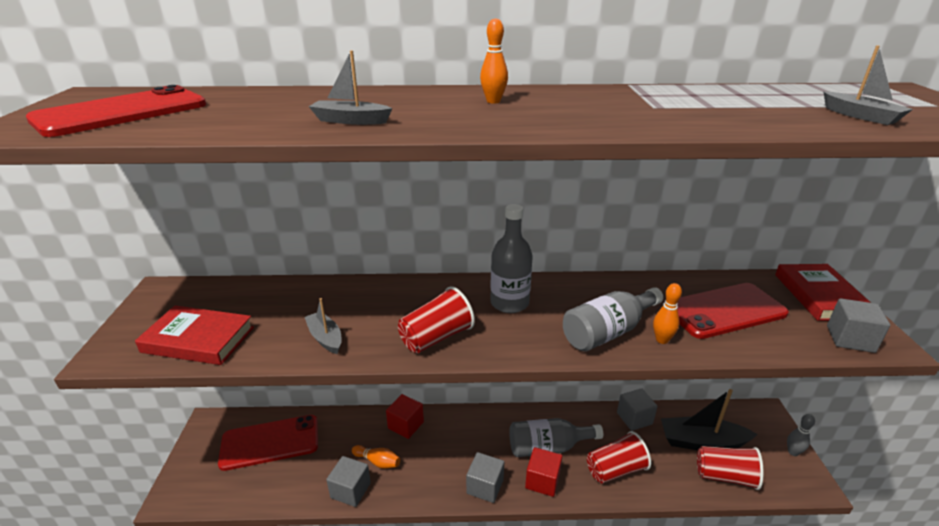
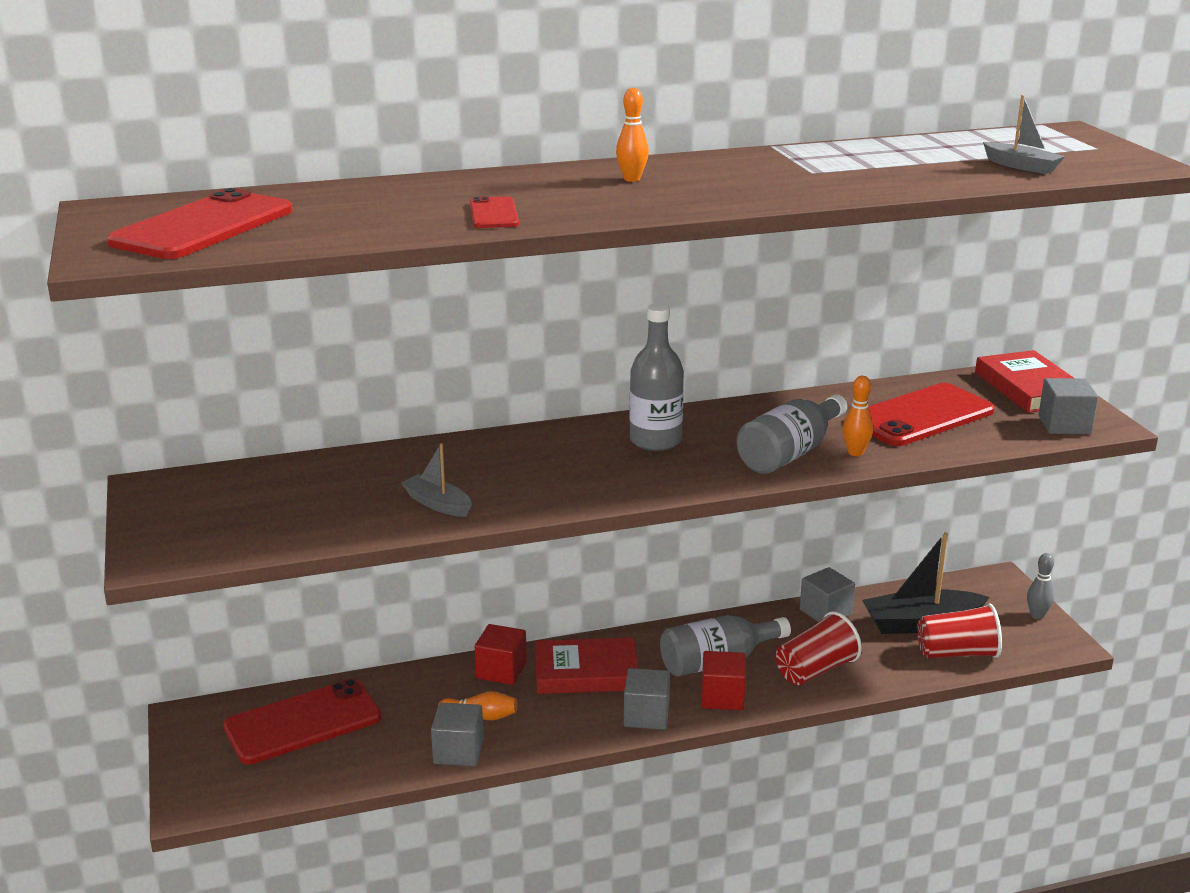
camera: 15 degrees left, 5 degrees down
red book [135,305,254,365] -> red book moved to [535,637,639,694]
grey boat [308,50,393,125] -> red phone [470,196,519,228]
red cup [398,286,475,353] -> none

